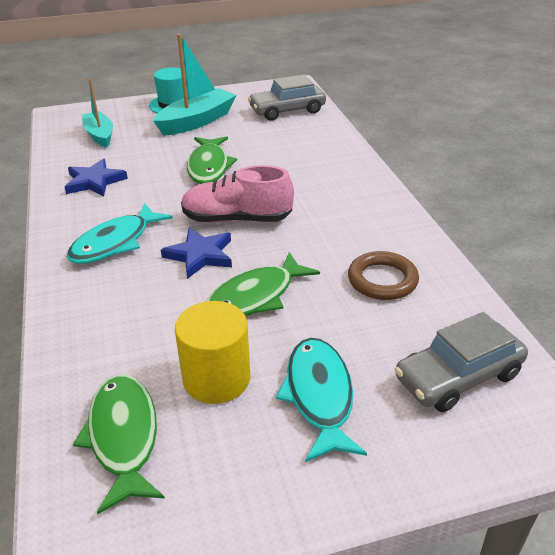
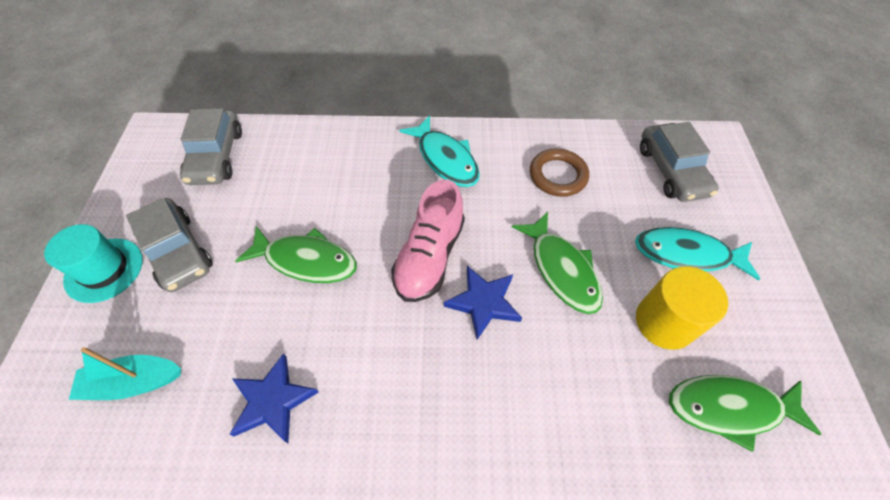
camera: 75 degrees left, 20 degrees up
turquoise fish [67,203,173,264] -> turquoise fish moved to [399,115,480,187]
turquoise boat [153,34,236,136] -> grey car [126,198,213,292]

